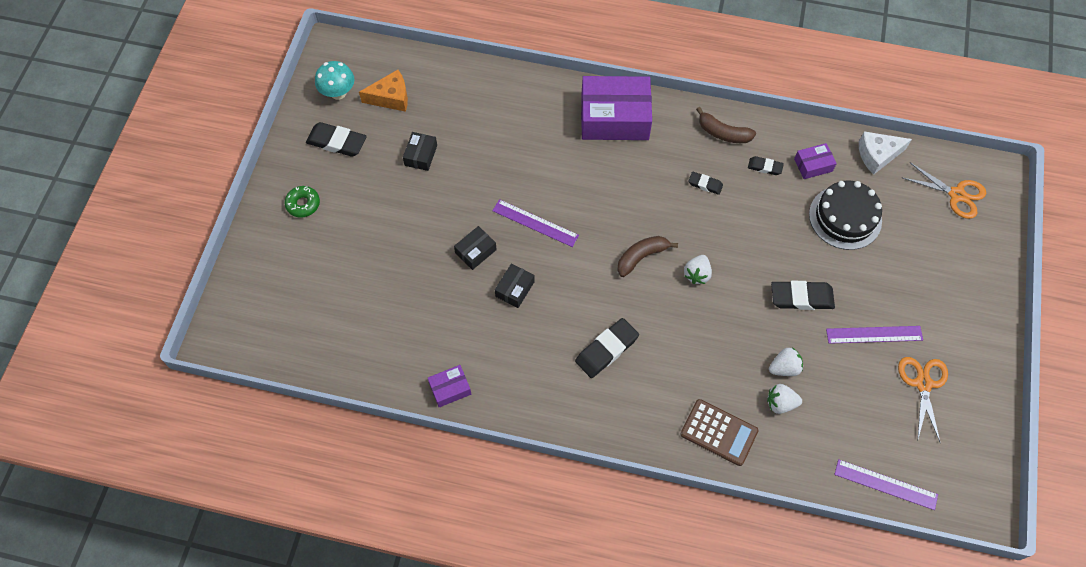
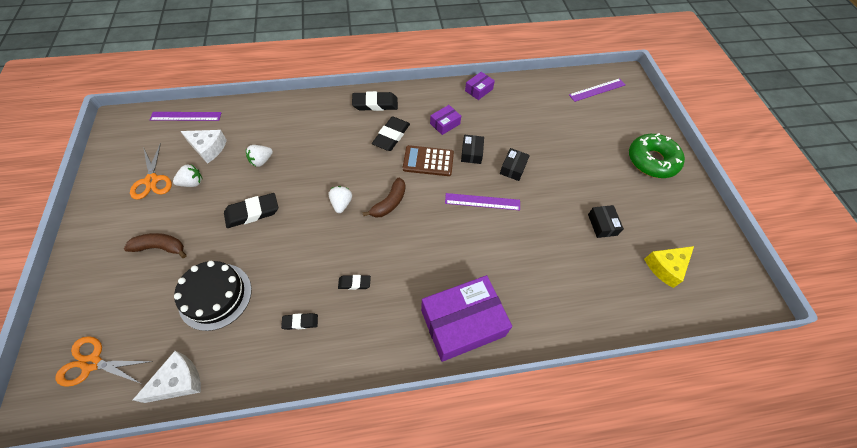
camera: 155 degrees right, 5 degrees down
green donut [284,186,320,218] -> green donut [629,133,685,178], size x1.92
black eraser [306,122,367,157] -> black eraser moved to [352,91,398,111]
turquoise mushroom [315,61,354,100] -> none
orange cheese [359,70,408,112] -> yellow cheese [644,246,694,288]
brown calculator [680,399,759,466] -> brown calculator moved to [403,145,454,176]
brown banana [696,107,756,143] -> brown banana moved to [124,233,186,258]
white strawberry [767,384,802,414] -> white strawberry moved to [173,165,202,187]
purple box [794,143,837,179] -> purple box moved to [430,105,461,135]
purple ruler [826,326,923,344] -> purple ruler moved to [569,78,626,102]
none -> white cheese [181,130,227,164]

